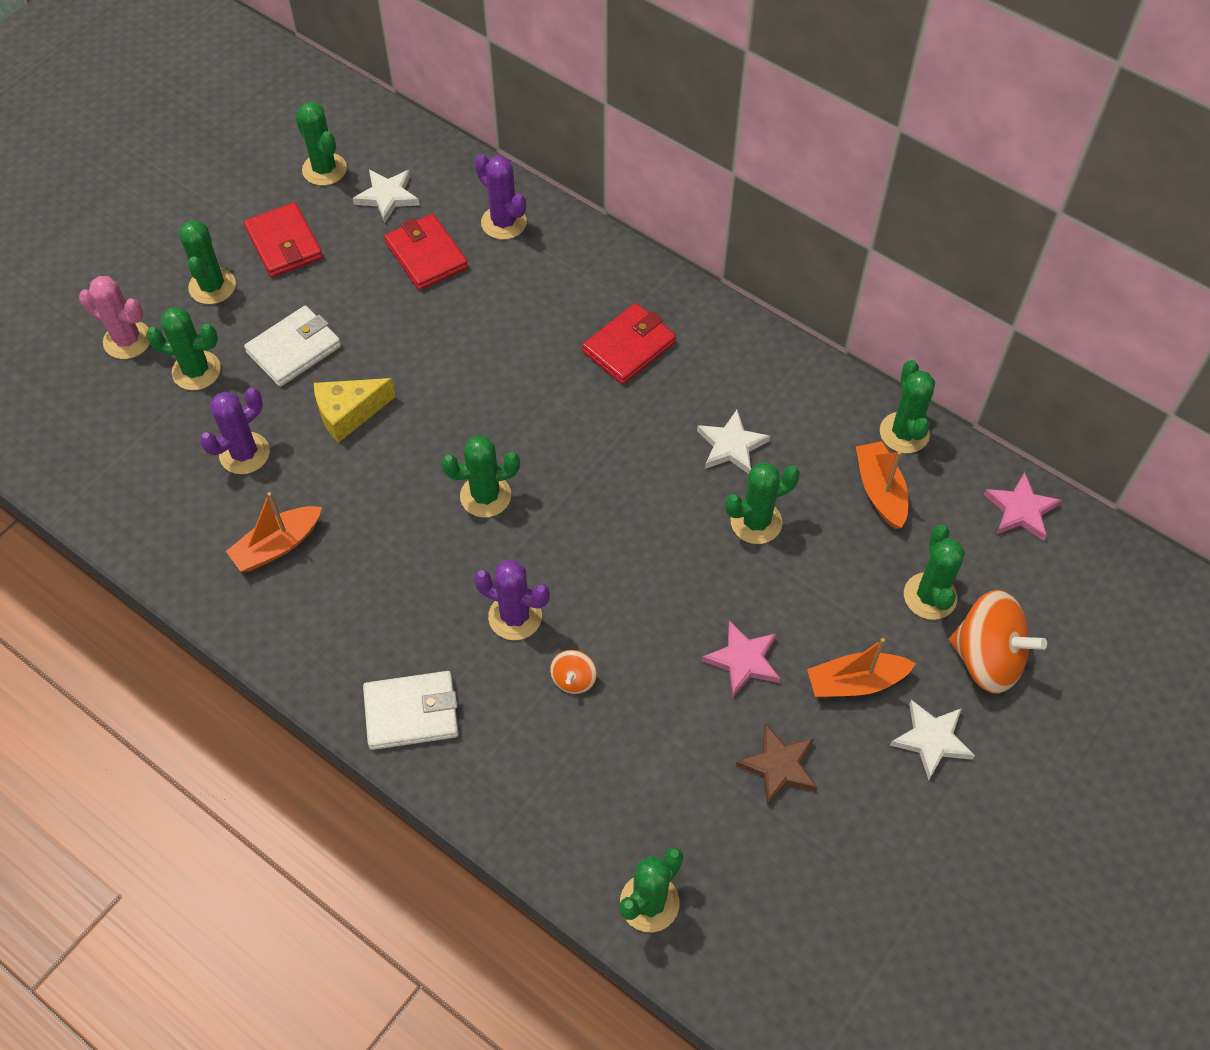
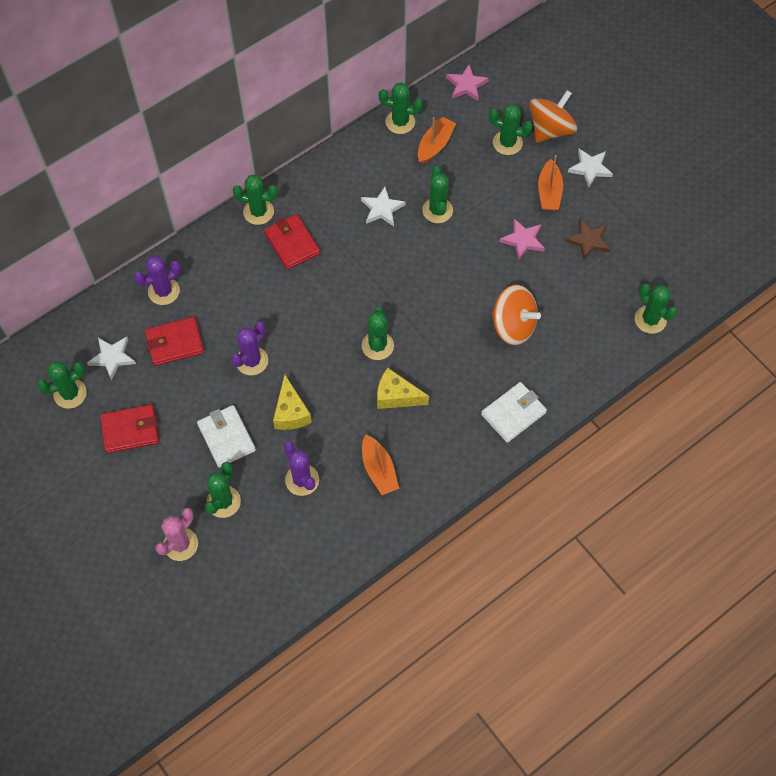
camera: 75 degrees left, 5 degrees up
green cactus [179,220,236,304] -> green cactus moved to [233,174,278,225]
white wallet [363,671,459,750] -> white wallet turned 45 degrees clockwise [481,382,547,443]
purple cactus [474,560,550,640] -> purple cactus moved to [231,322,268,375]
orange spinning top [550,650,597,694] -> orange spinning top [492,285,541,345], size x2.16
orange boat [856,441,908,529] -> orange boat turned 120 degrees clockwise [418,117,456,164]
none -> yellow cheese [377,368,429,409]

